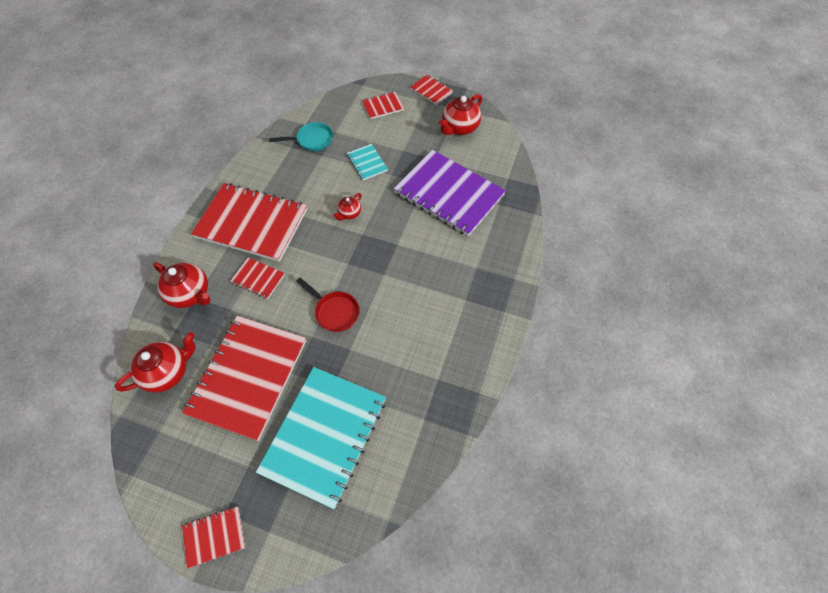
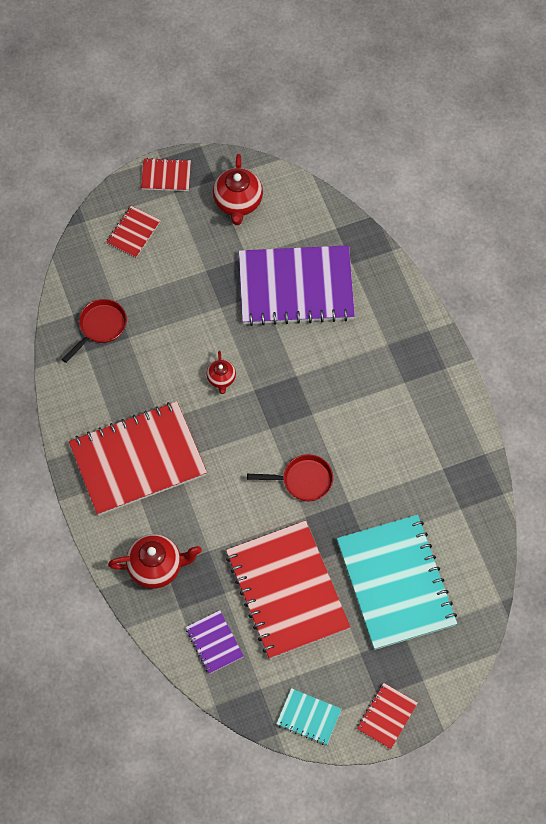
camera: 40 degrees left, 5 degrees up
red teapot [115,332,195,393] -> purple notebook [185,610,244,674]
red notebook [230,257,285,299] -> none
turquoise pan [269,122,333,151] -> red pan [62,299,127,363]
turquoise notebook [347,144,388,180] -> turquoise notebook moved to [276,688,341,745]

